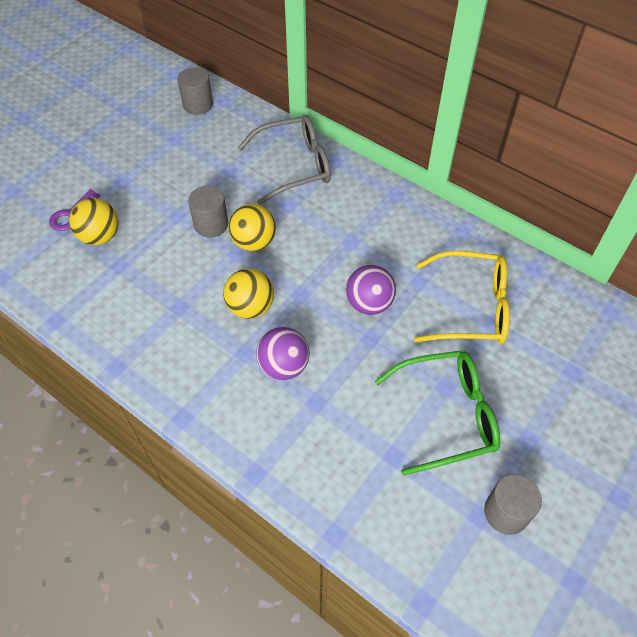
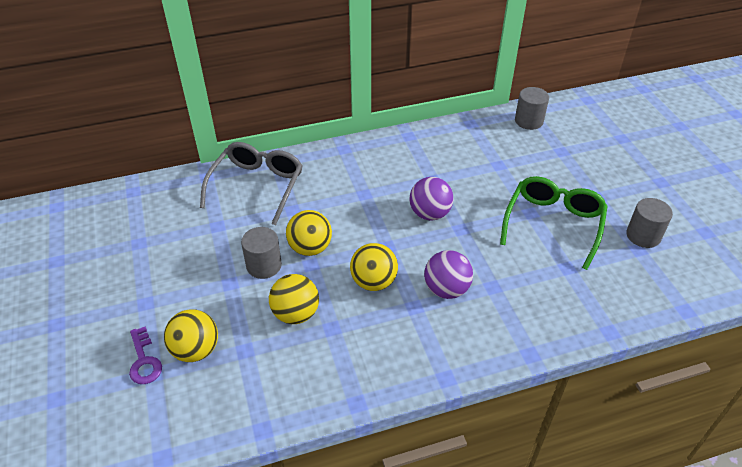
camera: 55 degrees left, 10 degrees down
grey cylinder [177,68,213,115] -> grey cylinder moved to [515,87,549,130]
yellow glasses [414,251,510,343] -> none
none -> yellow ball [269,274,319,324]

